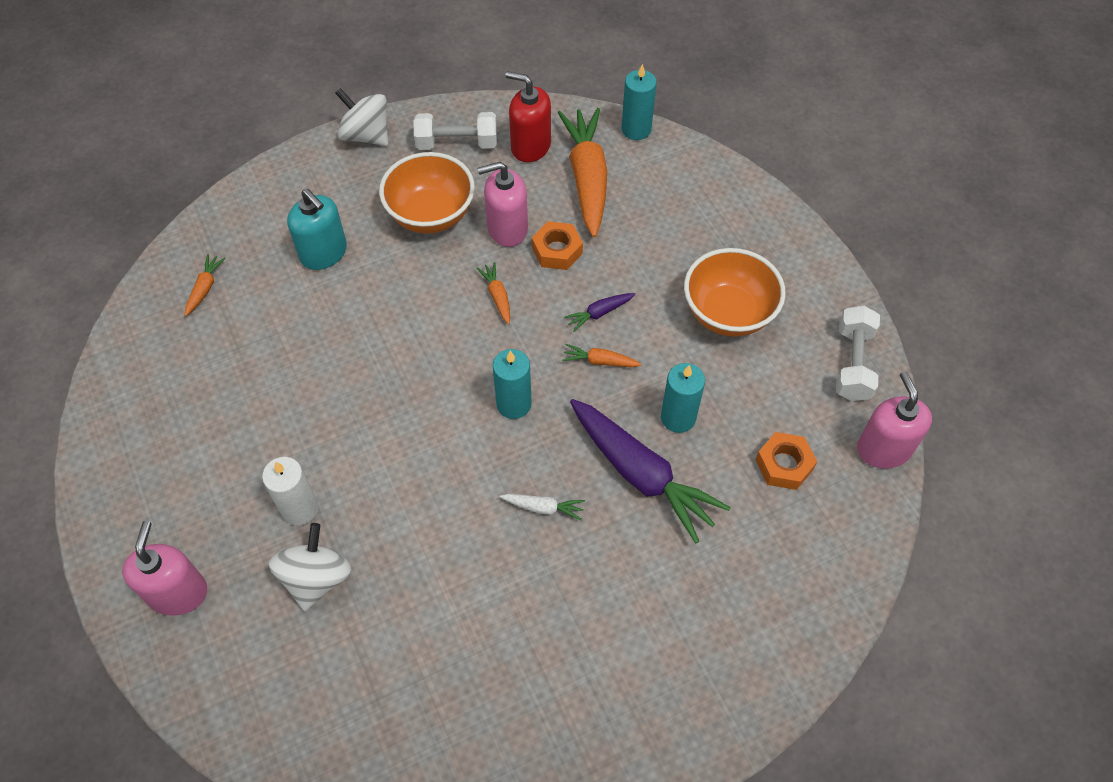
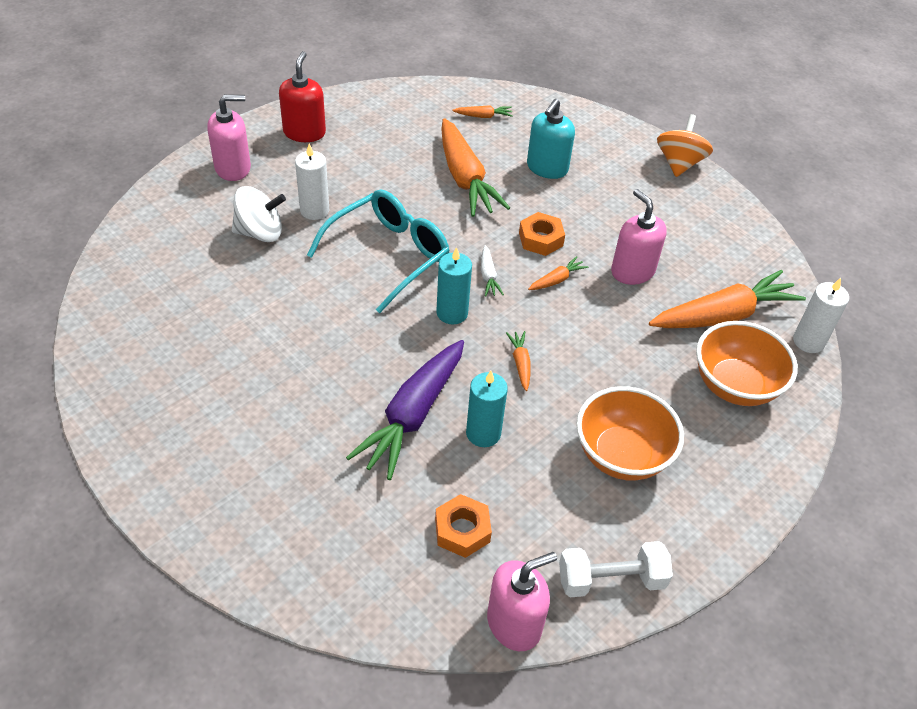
camera: 70 degrees right, 10 degrees down
white spinning top [335,88,388,146] -> orange spinning top [657,114,713,177]
orange bowl [379,152,475,234] -> orange bowl moved to [696,321,798,406]
white dumbbell [413,112,497,150] -> none
white carrot [500,494,585,520] -> white carrot moved to [481,245,504,296]
red soap dispenser [506,71,551,162] -> red soap dispenser moved to [279,51,326,142]
orange nut [532,221,583,270] -> orange nut moved to [519,212,565,256]
purple carrot [564,293,635,332] -> none
turquoise candle [622,64,657,140] -> white candle [793,278,849,353]
none -> turquoise glasses [307,189,450,313]
none -> orange carrot [441,118,510,217]

